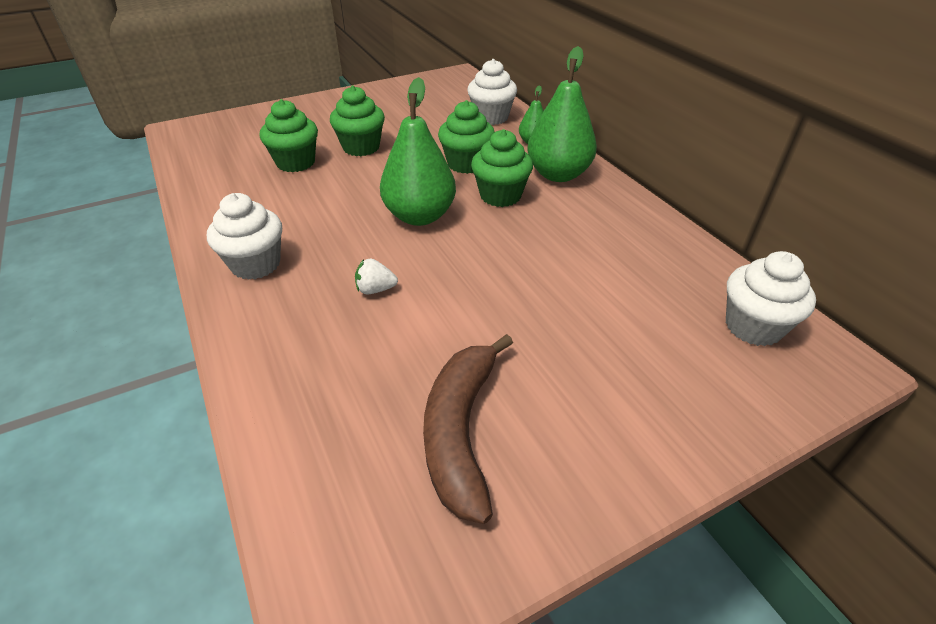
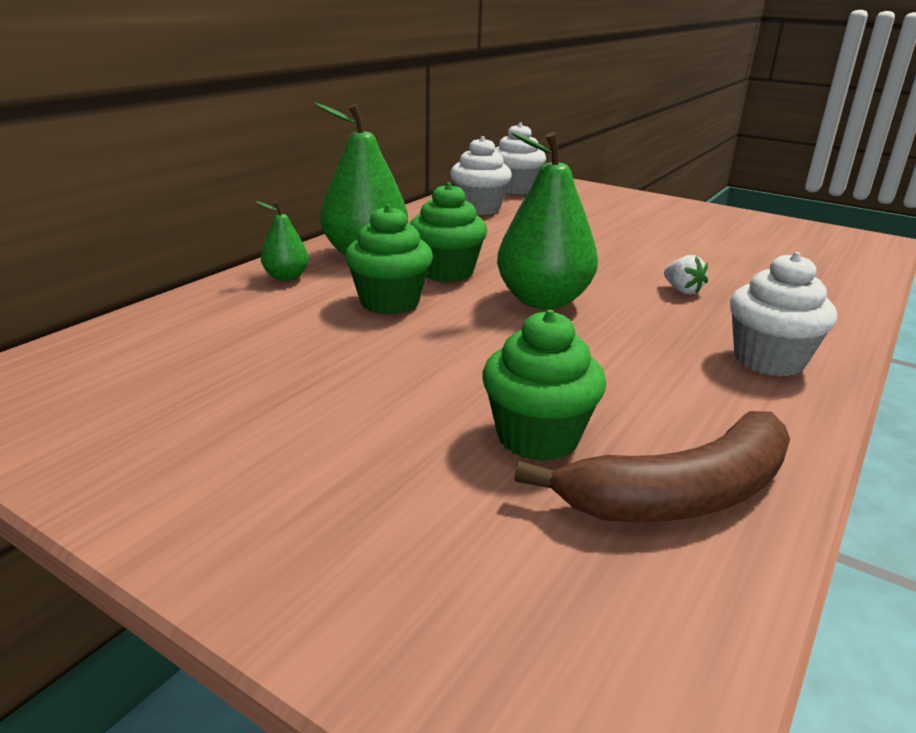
camera: 120 degrees left, 15 degrees down
green cupcake [330,86,385,156] -> none
brown banana [423,334,513,524] -> brown banana moved to [515,411,790,522]
white cupcake [467,59,517,125] -> white cupcake moved to [450,136,512,215]

